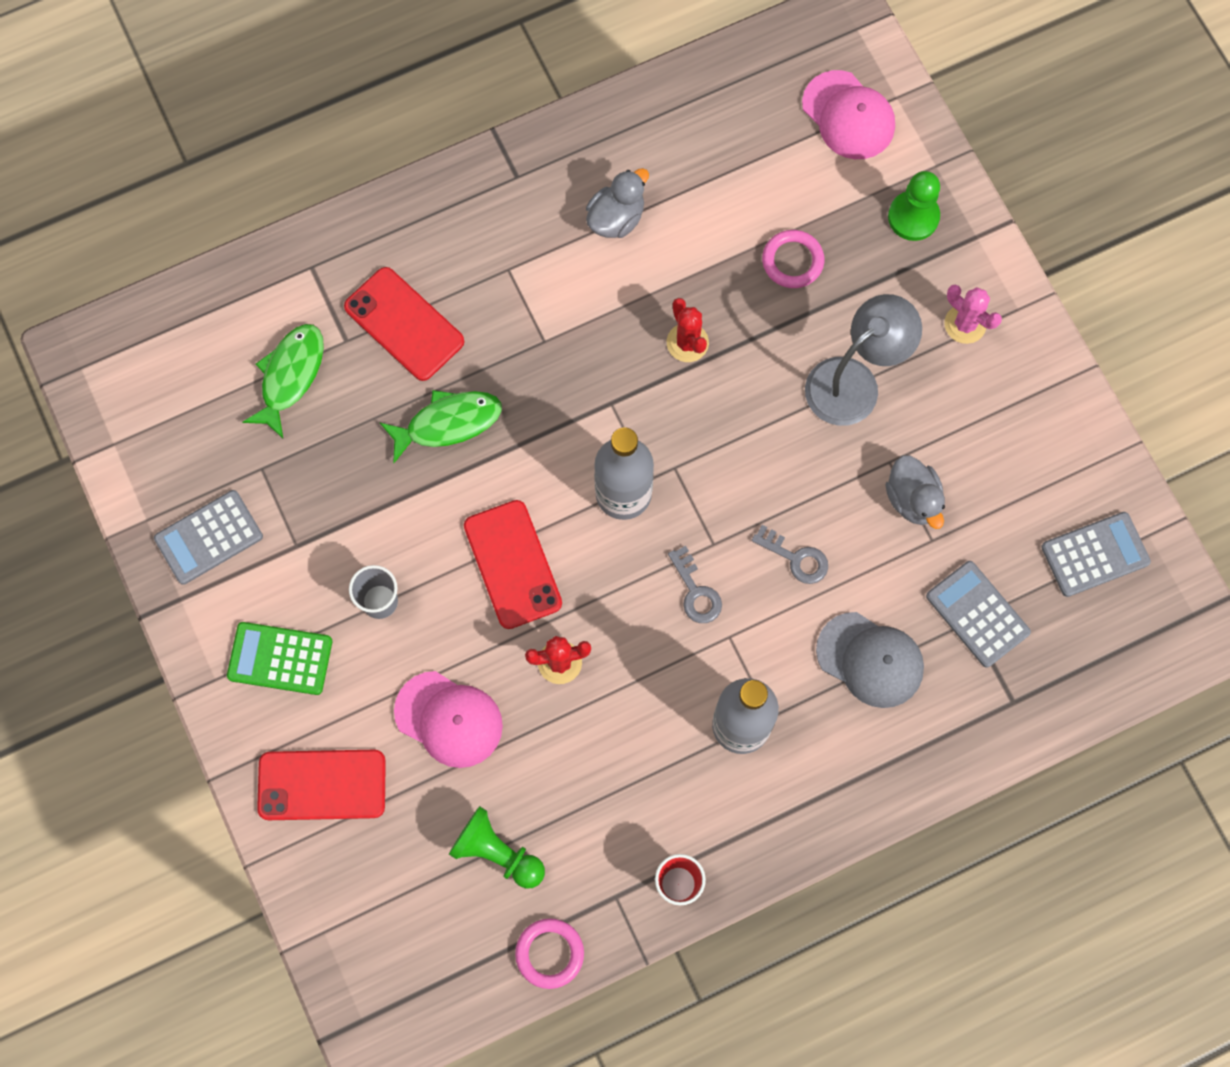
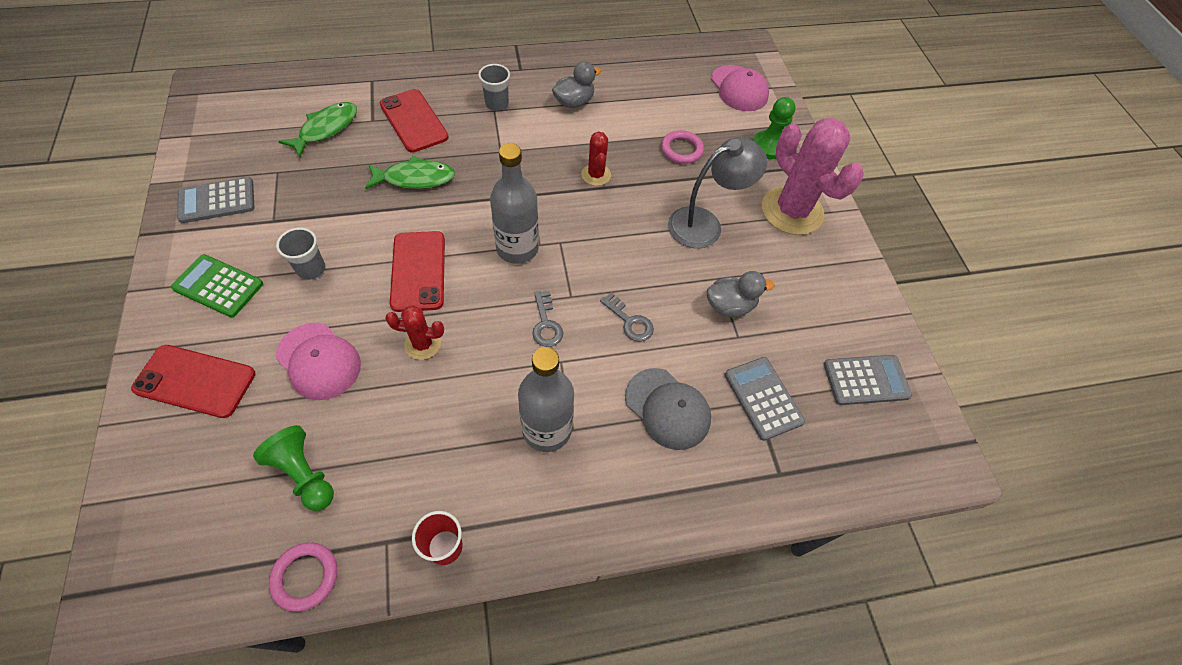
camera: 10 degrees right, 15 degrees down
grey duck [885,455,945,529] -> grey duck turned 90 degrees counterclockwise [707,271,775,318]
pink cactus [944,284,1002,344] -> pink cactus [762,118,864,235], size x2.07
none -> grey cup [478,64,510,111]

